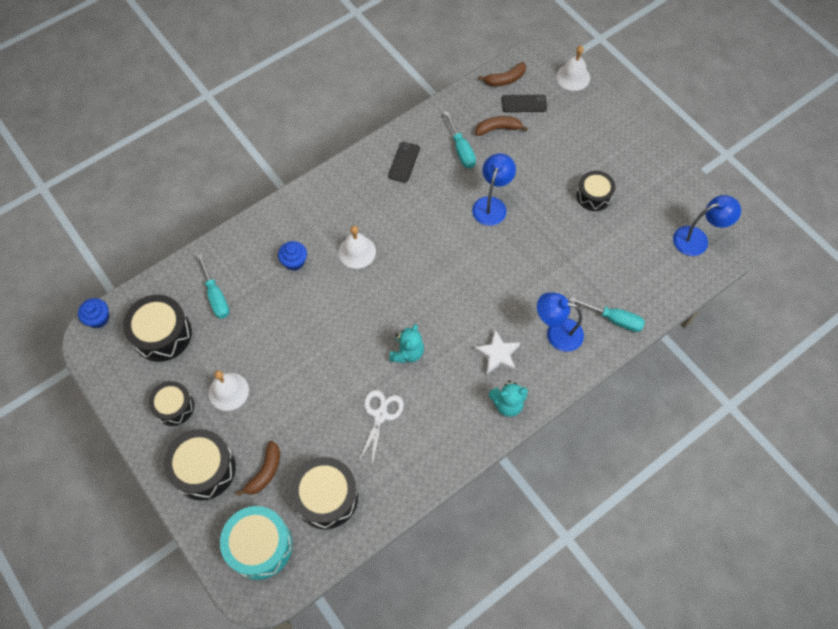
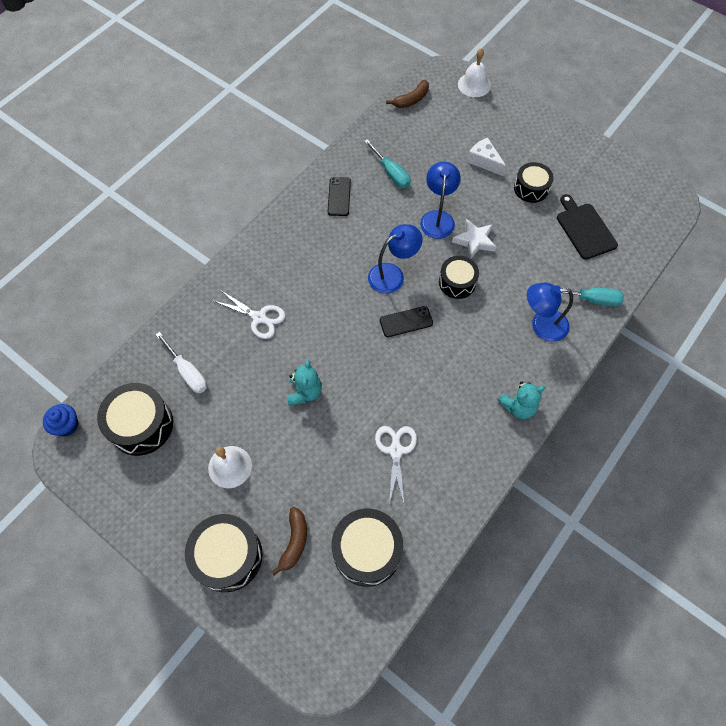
camera: 15 degrees left, 0 degrees up
black drum [149,381,194,426] -> black drum moved to [439,256,479,299]
turquoise screwdriver [196,254,229,319] -> white screwdriver [155,332,207,393]
turquoise drum [220,506,292,580] -> none
blue cupcake [278,241,307,271] -> white scissors [214,290,286,339]
white bell [339,226,376,269] -> none
turquoise teddy bear [389,324,424,363] -> turquoise teddy bear moved to [287,360,322,406]
white star [474,330,520,375] -> white star moved to [452,219,496,259]
brown banana [475,116,528,136] -> none
black phone [502,95,547,112] -> black phone moved to [380,306,433,337]
blue lamp [673,195,741,256] -> blue lamp moved to [368,224,423,294]
none -> white cheese [467,138,506,176]
none -> black cutting board [557,194,618,260]

